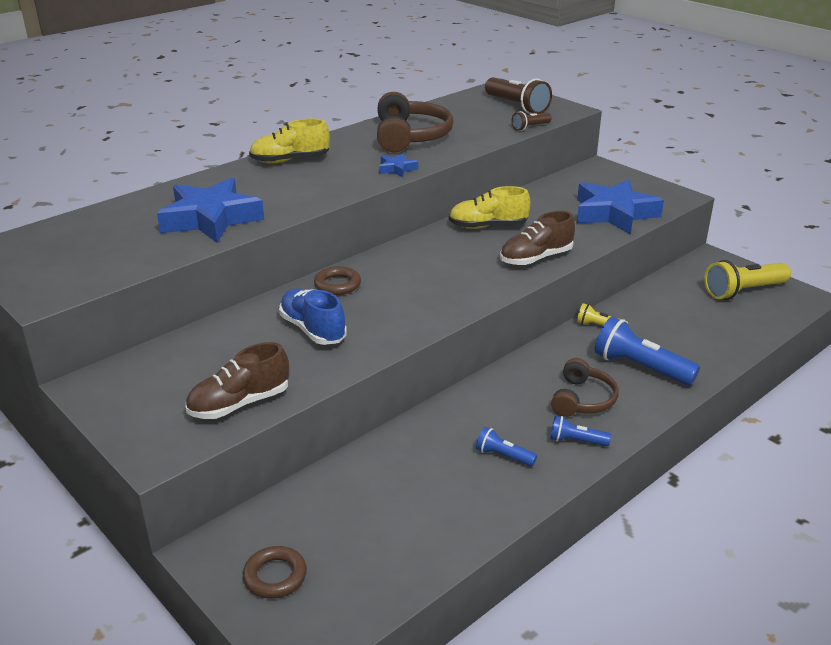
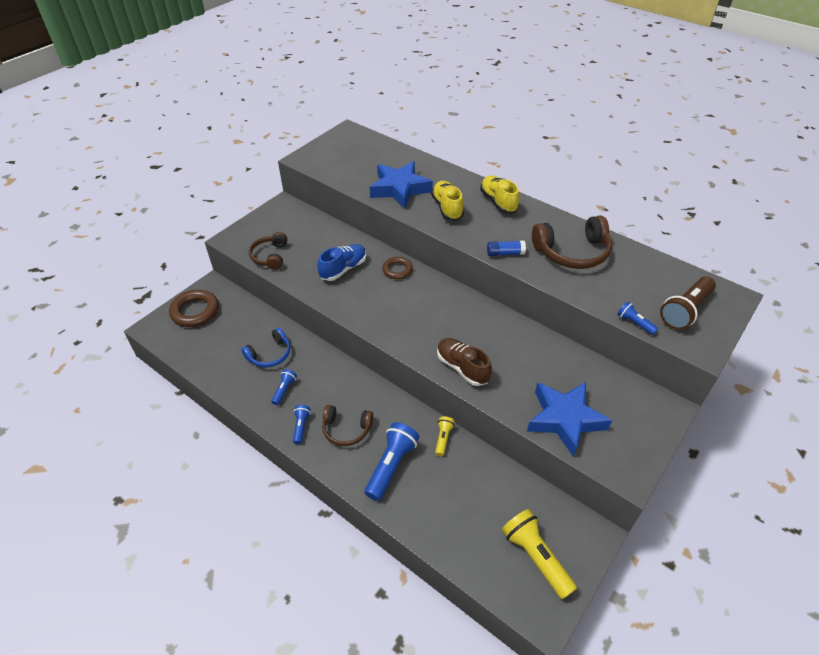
camera: 80 degrees right, 15 degrees up
brown shoe [185,342,289,419] -> brown headphones [249,232,287,270]
brown ring [243,546,307,599] -> brown ring [169,290,219,327], size x1.62
blue star [379,153,418,177] -> blue glue stick [487,240,526,256]
yellow shoe [449,186,530,229] -> yellow shoe moved to [431,181,464,221]
brown flashlight [511,111,552,131] -> blue flashlight [617,301,658,335]
none -> blue headphones [241,328,290,367]

